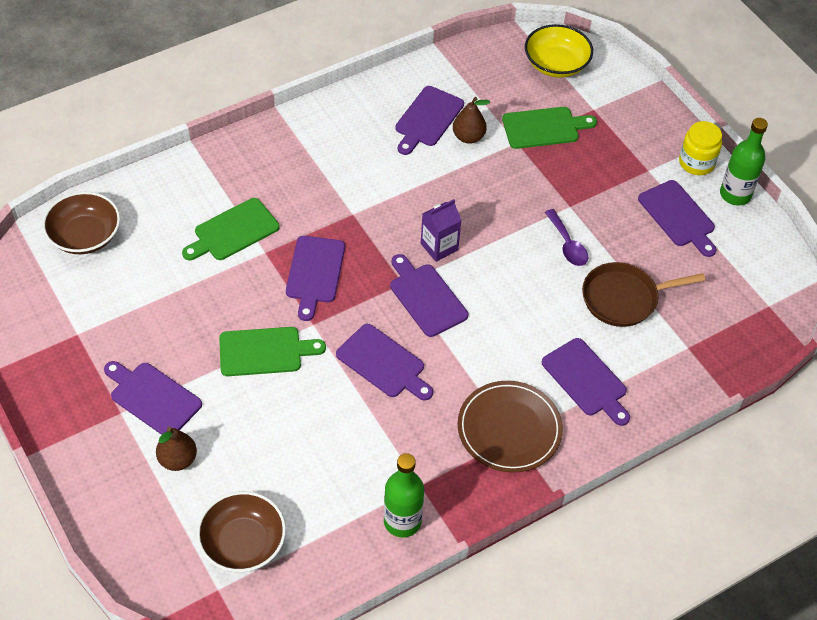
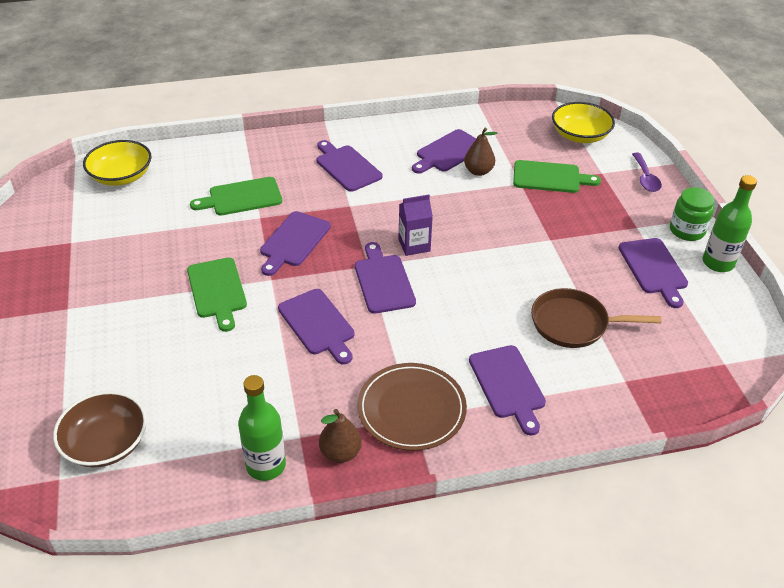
camera: 20 degrees right, 10 degrees down
brown bowl [42,192,120,254] -> yellow bowl [83,140,152,186]
purple cutting board [104,361,202,435] -> purple cutting board moved to [317,140,382,192]
brown pear [156,427,197,471] -> brown pear moved to [319,409,362,463]
green cutting board [219,327,326,376] -> green cutting board turned 60 degrees clockwise [187,258,247,332]
purple spoon [545,209,588,266] -> purple spoon moved to [632,153,662,192]
yellow jar [679,121,722,175] -> green jar [670,187,715,241]

